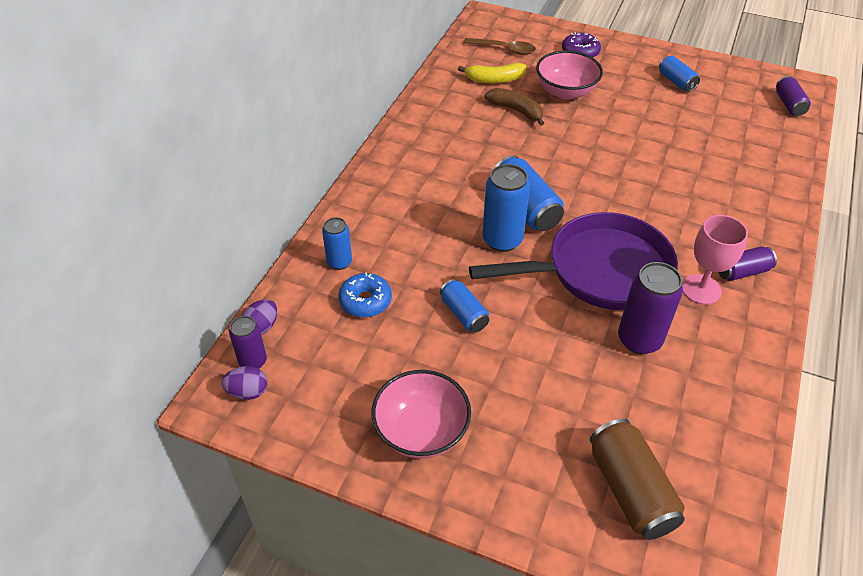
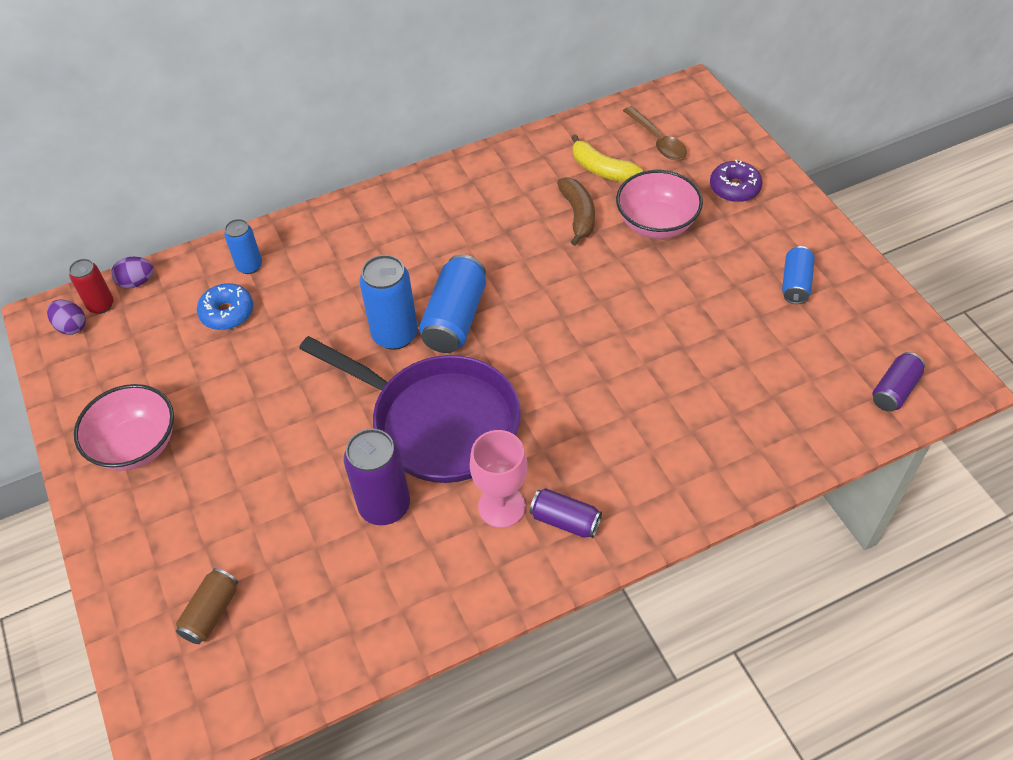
camera: 45 degrees right, 5 degrees up
purple can [229,316,267,369] -> red can [69,259,114,314]
blue can [440,279,489,332] -> none
brown can [590,419,685,540] -> brown can [176,568,238,644], size x0.61

